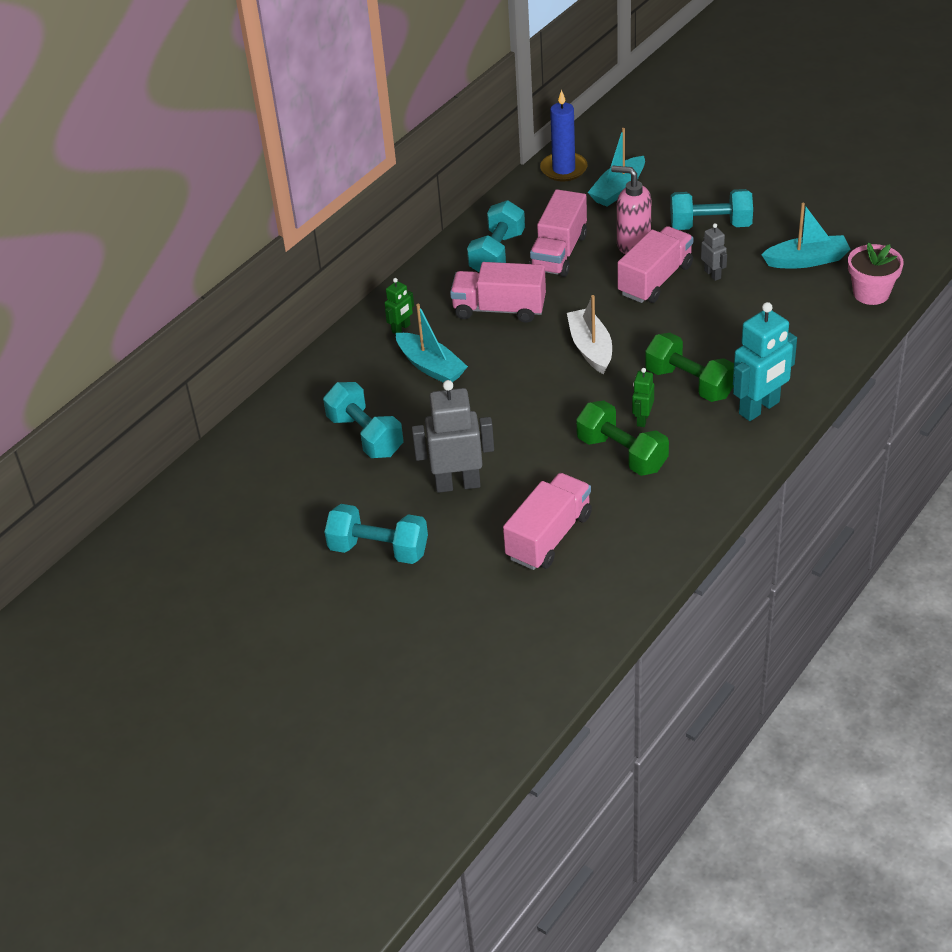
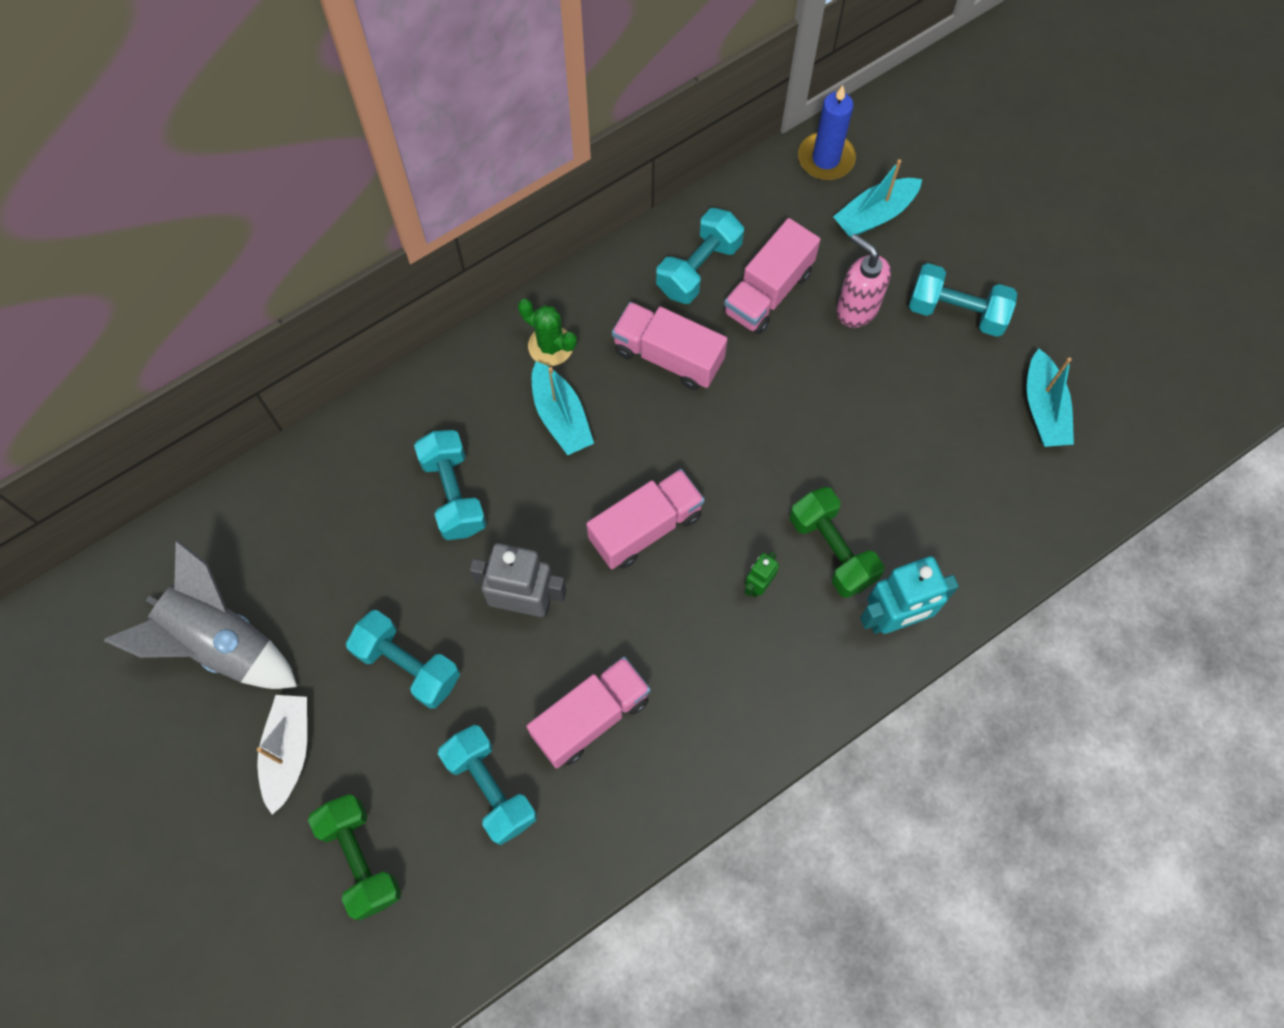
camera: 15 degrees right, 25 degrees up
green robot [385,278,414,334] -> green cactus [518,299,577,366]
white boat [567,295,612,374] -> white boat moved to [257,695,307,815]
green dumbbell [576,400,669,476] -> green dumbbell moved to [308,794,401,920]
pink truck [618,226,693,303] -> pink truck moved to [587,469,705,569]
grey robot [701,223,727,281] -> none
turquoise boat [761,202,851,269] -> turquoise boat turned 75 degrees clockwise [1027,349,1074,447]
pink flower pot [848,242,904,305] -> none
none -> grey rocket [104,540,297,689]
none -> turquoise dumbbell [438,725,537,845]

